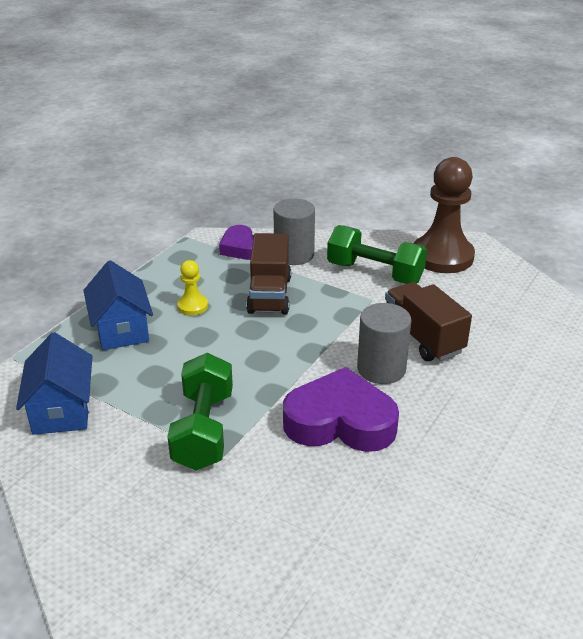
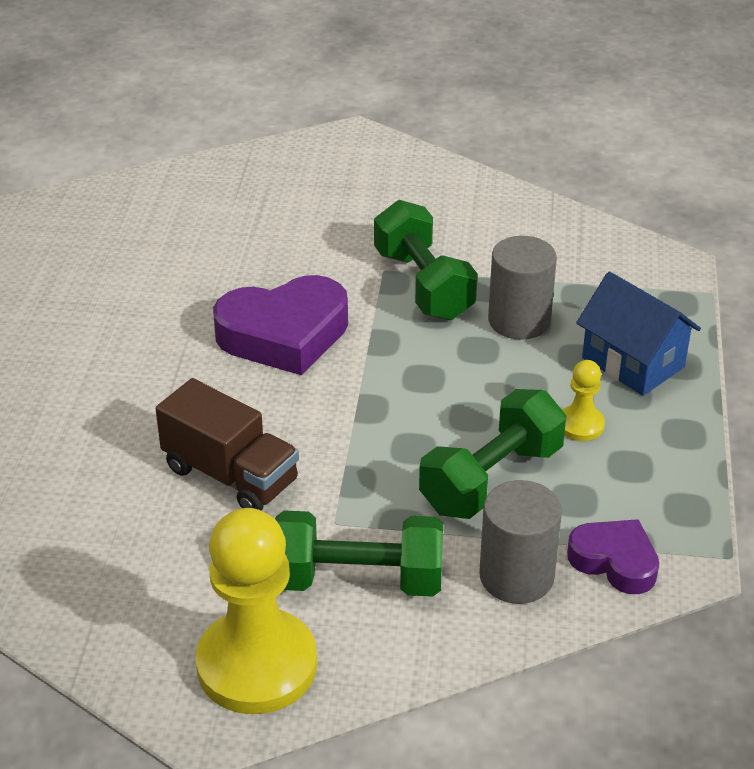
camera: 155 degrees right, 5 degrees up
blue house [16,332,93,435] -> none
brown truck [246,233,291,314] -> green dumbbell [419,389,566,519]
grey cylinder [357,303,411,384] -> grey cylinder moved to [488,236,557,340]
brown pawn [414,157,475,273] -> yellow pawn [196,508,317,714]

